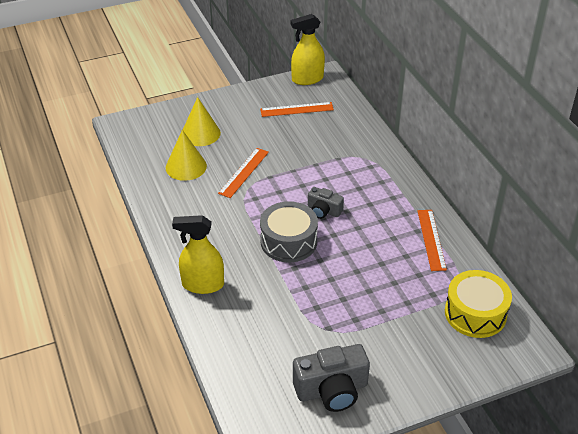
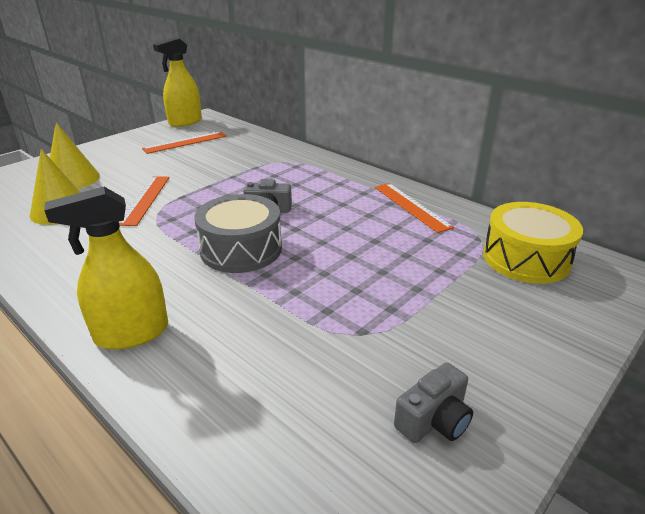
camera: 25 degrees left, 10 degrees down
grey camera [293,344,370,412] -> grey camera [394,362,473,443], size x0.58

